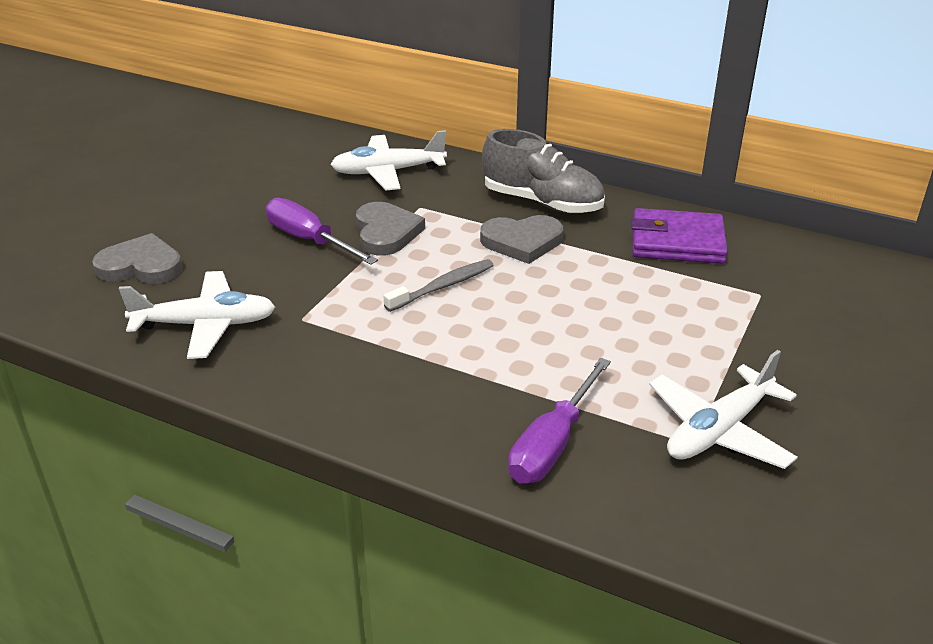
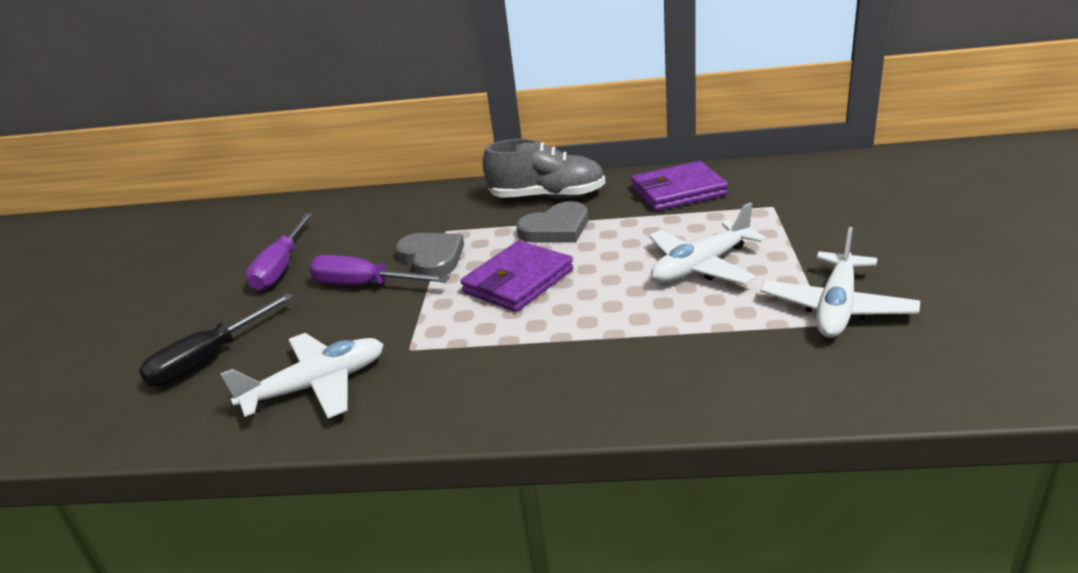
camera: 20 degrees left, 5 degrees down
grey heart [92,233,182,284] -> black screwdriver [139,293,294,387]
white plane [330,130,447,190] -> white plane moved to [649,203,767,285]
grey toothbrush [383,259,494,312] -> purple wallet [460,241,573,312]
purple screwdriver [508,358,611,484] -> purple screwdriver moved to [245,213,313,291]

